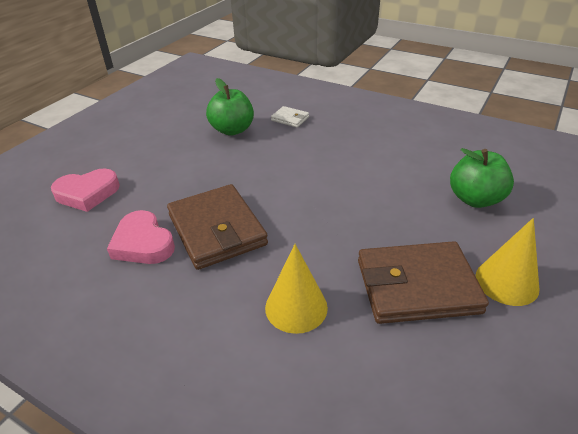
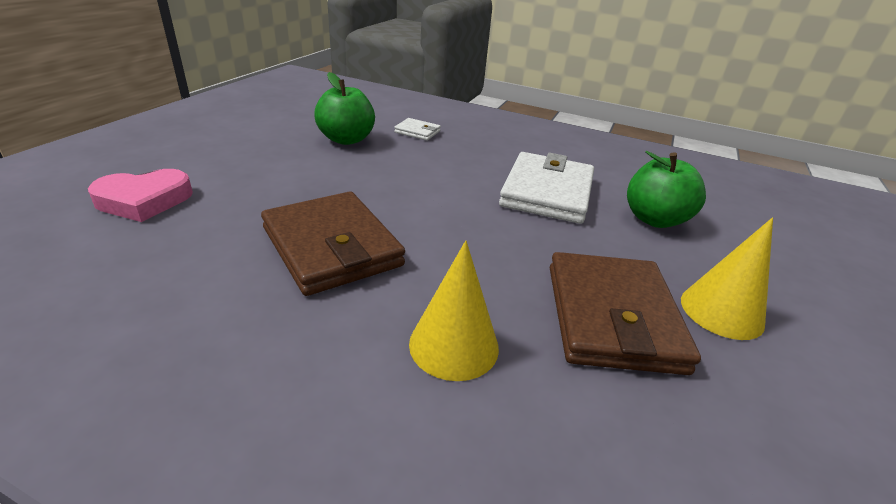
camera: 10 degrees left, 5 degrees down
pink heart [107,210,175,264] -> none
brown wallet [358,241,489,324] -> brown wallet turned 75 degrees counterclockwise [550,252,701,375]
none -> white wallet [499,152,594,224]

